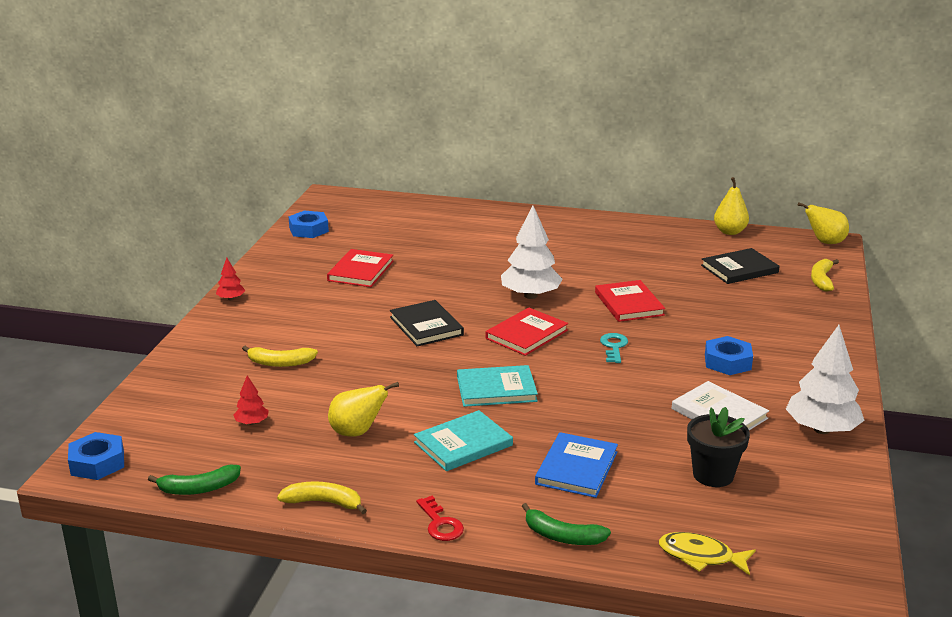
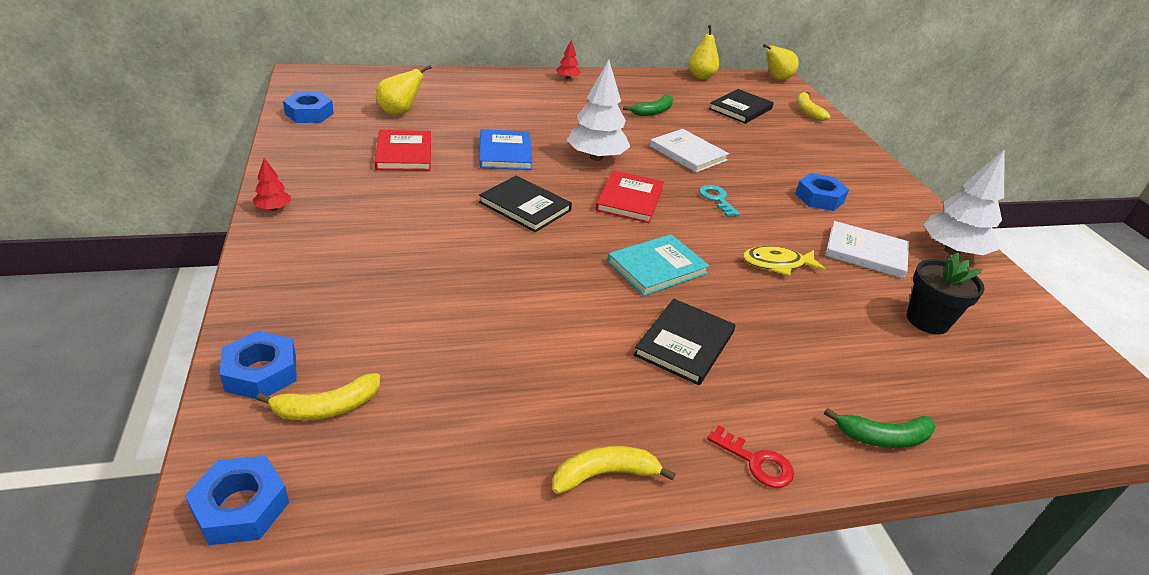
camera: 30 degrees left, 10 degrees up
green banana [148,465,241,495] -> green banana moved to [623,94,673,116]
red tree [234,376,269,425] -> red tree moved to [556,40,580,79]
yellow banana [242,346,318,367] -> yellow banana moved to [256,373,380,420]
yellow pear [328,382,399,437] -> yellow pear moved to [376,65,432,115]
turquoise book [414,410,513,471] -> black book [634,299,736,385]
blue book [535,432,618,498] -> blue book moved to [480,129,533,170]
red book [595,280,665,322] -> white book [650,129,729,173]
yellow fish [659,532,756,575] -> yellow fish moved to [743,246,826,276]
none -> blue nut [220,331,297,399]

